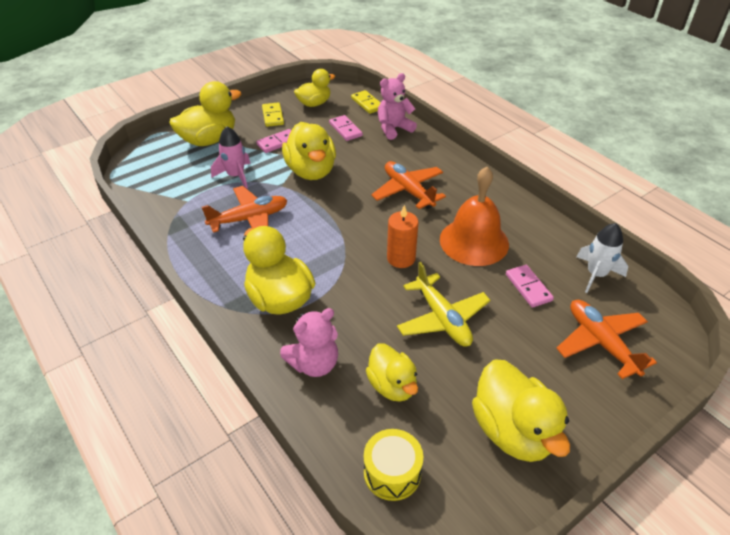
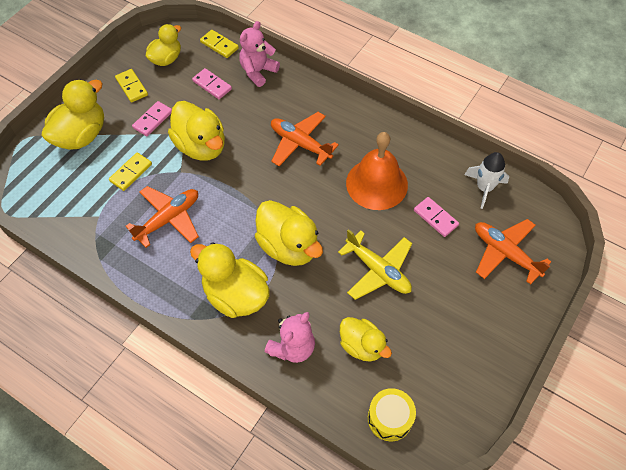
camera: 20 degrees left, 15 degrees up
pink rocket [211,126,251,189] -> yellow domino [109,153,152,191]
orange candle [387,205,419,268] -> none
yellow duck [472,359,570,462] -> yellow duck moved to [255,200,323,266]

